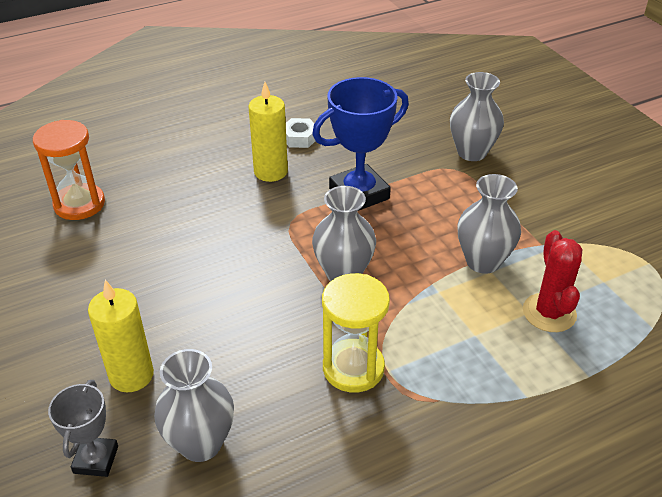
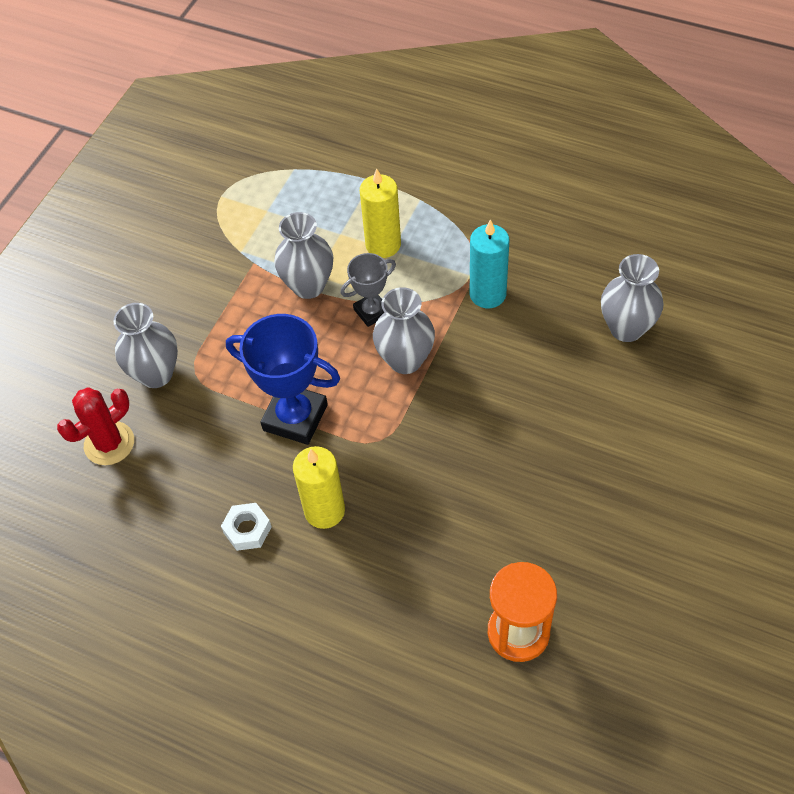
camera: 125 degrees left, 15 degrees up
grey trophy [48,380,118,477] -> grey trophy moved to [340,253,396,327]
yellow candle [88,280,154,392] -> yellow candle moved to [360,168,401,258]
yellow hourglass [322,273,390,393] -> turquoise candle [470,219,509,308]
red cactus [523,230,582,332] -> red cactus moved to [57,388,134,465]

